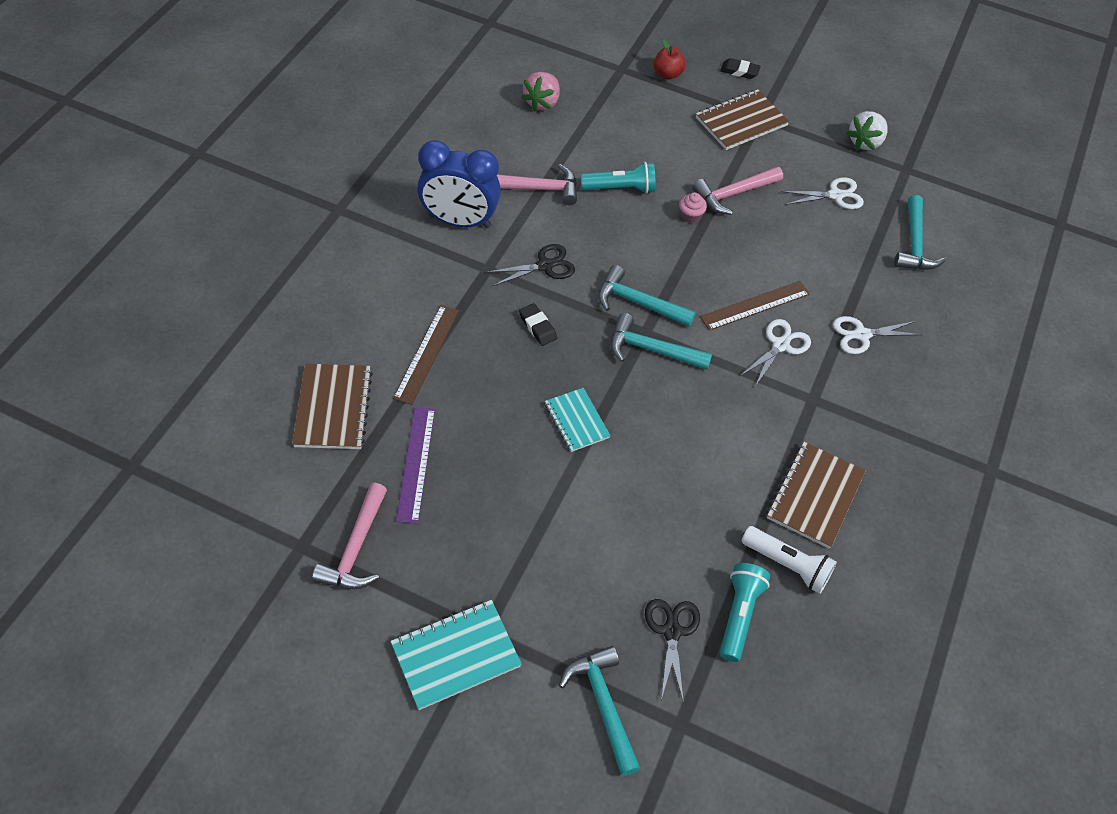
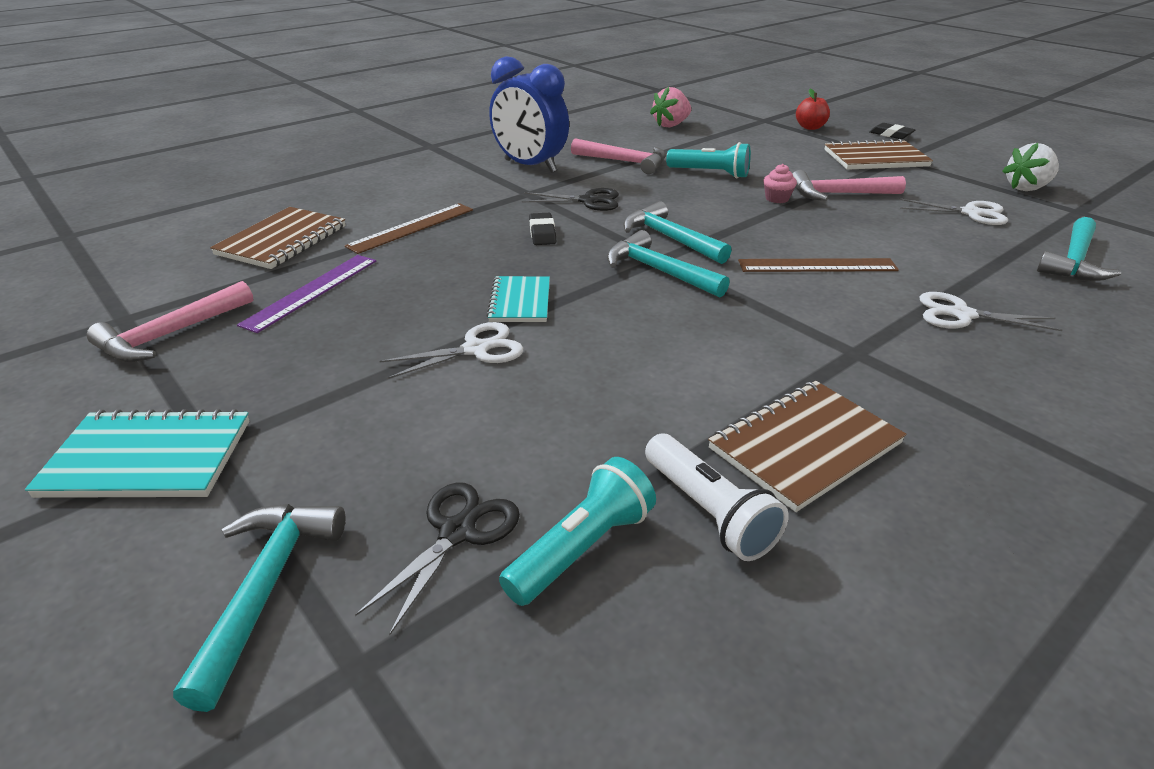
camera: 30 degrees right, 20 degrees down
white scissors [740,319,811,385] -> white scissors moved to [379,322,523,379]

